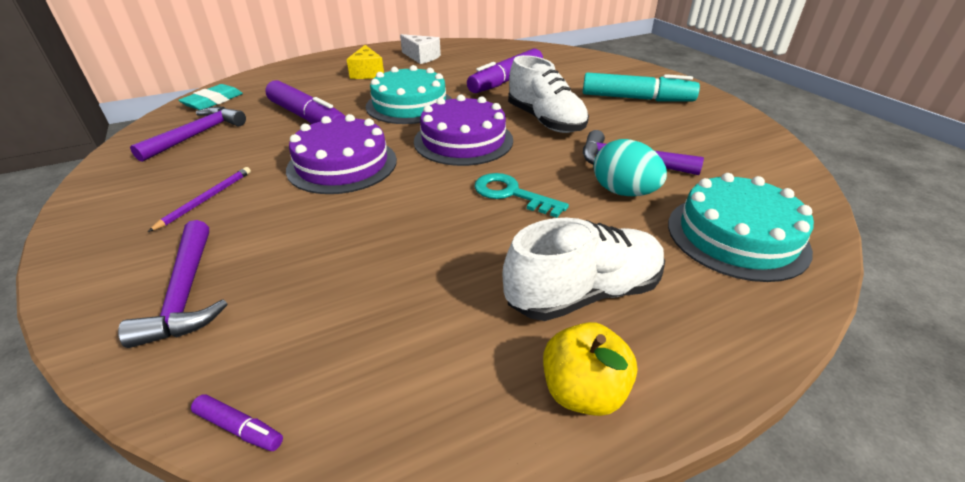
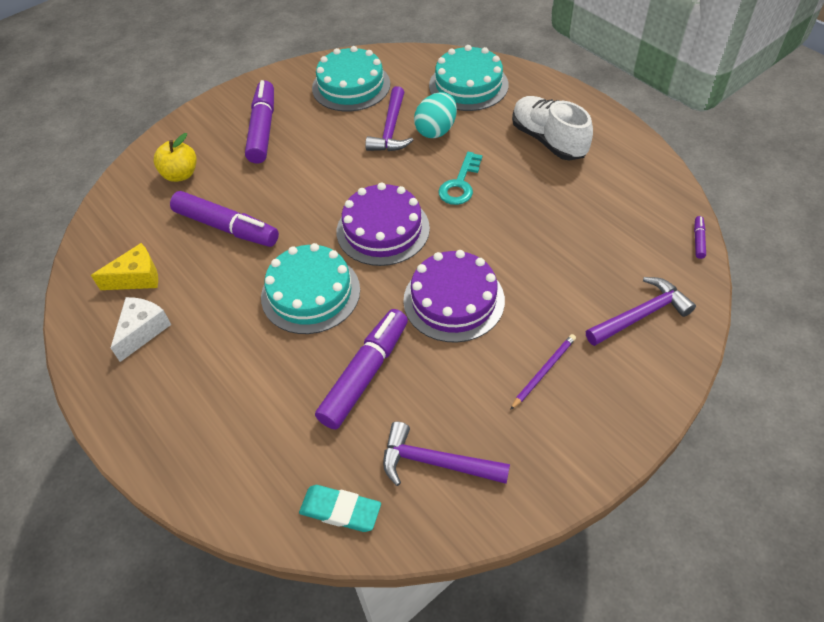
camera: 100 degrees left, 15 degrees up
purple pencil [148,167,251,232] -> purple pencil turned 120 degrees clockwise [510,334,576,410]
yellow cheese [347,45,384,79] -> yellow cheese moved to [91,243,158,290]
white shoe [508,55,589,133] -> none
yellow apple [543,322,637,416] -> yellow apple moved to [153,133,197,182]
turquoise marker [583,72,700,101] -> purple marker [245,80,274,164]
none -> turquoise cake [312,46,390,112]

